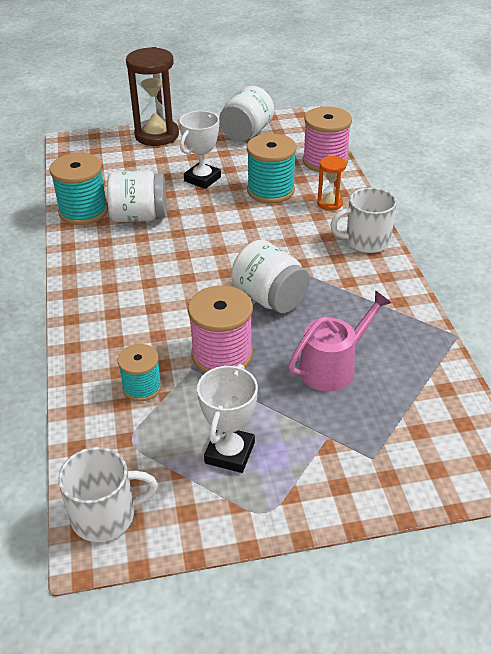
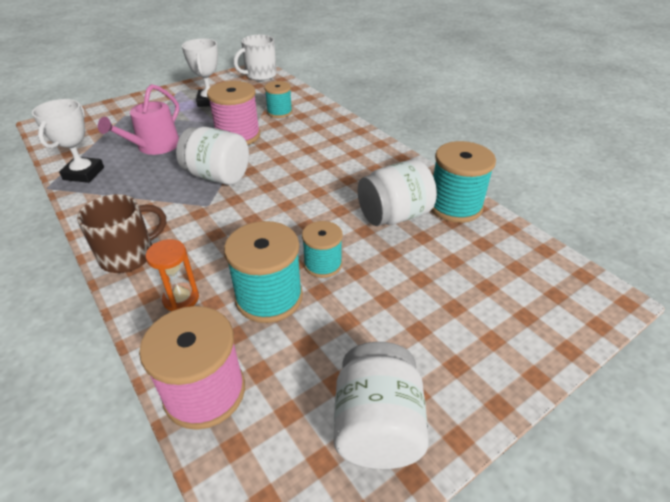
camera: 155 degrees right, 0 degrees up
brown hourglass [126,47,179,146] -> none
white trophy [180,111,221,189] -> white trophy moved to [32,99,104,183]
white mug [330,188,397,253] -> brown mug [77,194,166,273]
none -> turquoise spool [302,221,343,278]

